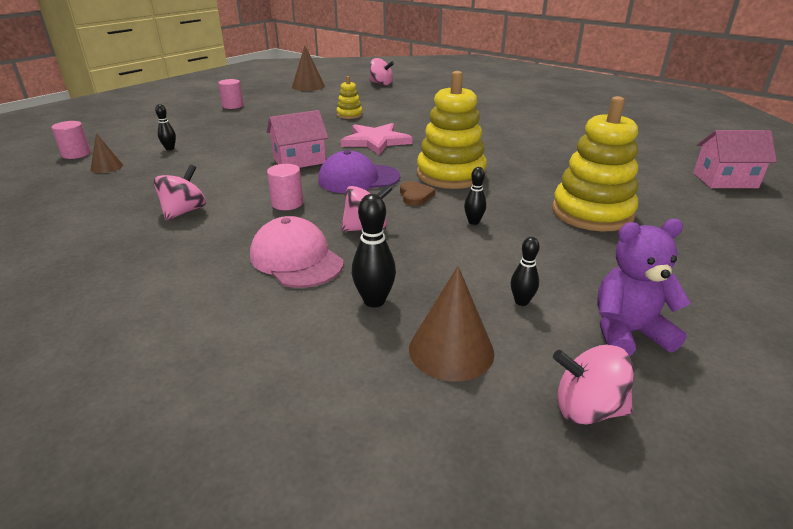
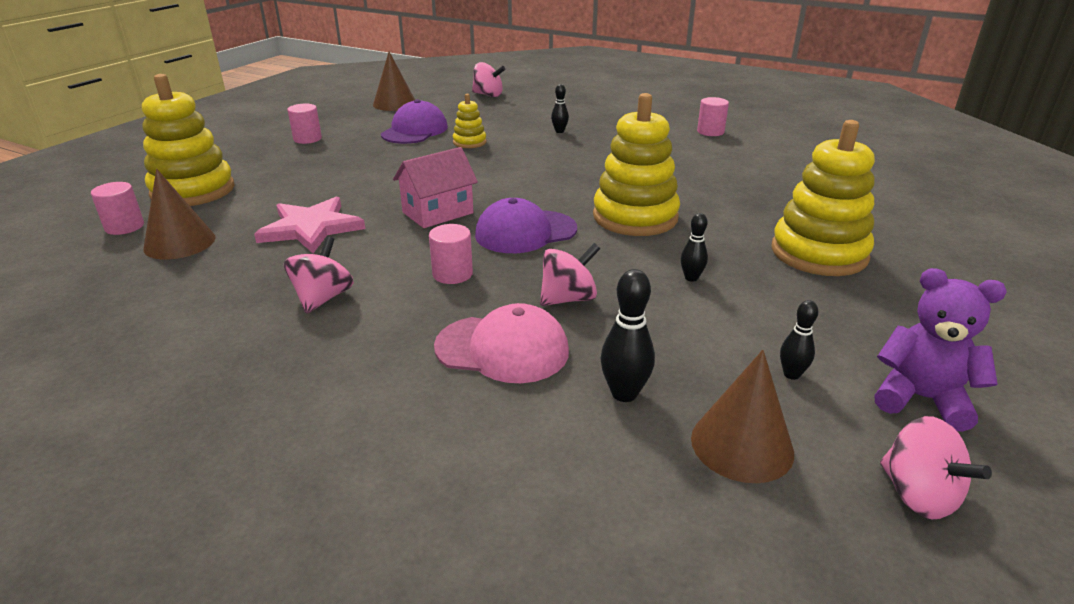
camera: 10 degrees left, 0 degrees up
brown cone [91,133,123,173] -> brown cone [143,169,216,260], size x1.65
black bowling pin [155,104,176,150] -> black bowling pin moved to [551,84,569,133]
pink cap [250,216,344,288] -> pink cap turned 150 degrees clockwise [434,303,569,383]
pink star [340,123,413,155] -> pink star moved to [254,197,365,253]
brown heart [400,181,436,206] -> none
pink spinning top [553,345,634,425] -> pink spinning top turned 120 degrees counterclockwise [880,416,992,519]
purple teddy bear [597,219,691,356] -> purple teddy bear turned 45 degrees clockwise [874,268,1007,432]
pink house [693,130,777,188] -> none
none -> yellow stacking toy [142,74,235,206]
none -> purple cap [381,99,448,144]
none -> pink cylinder [697,97,729,136]

